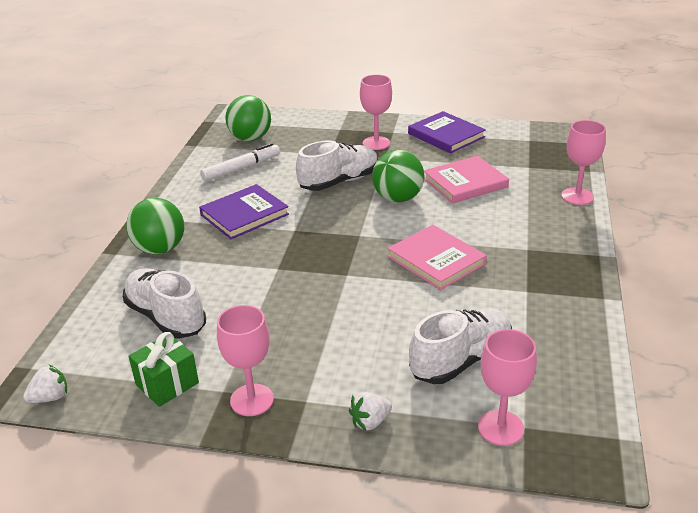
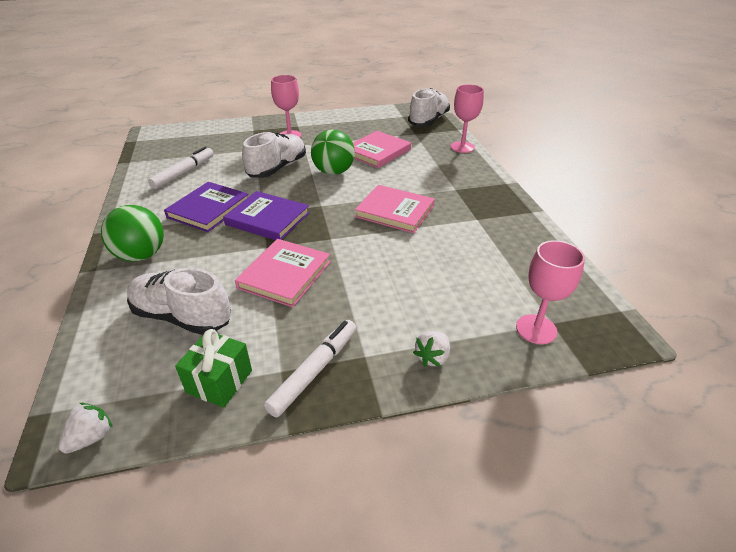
camera: 25 degrees left, 5 degrees up
pink goblet [217,305,274,416] -> white marker [264,320,356,417]
green ball [225,95,271,141] -> none
purple book [408,111,486,153] -> purple book moved to [223,191,310,240]
white shoe [409,308,512,384] -> white shoe moved to [408,88,450,126]
none -> pink book [235,239,330,307]

